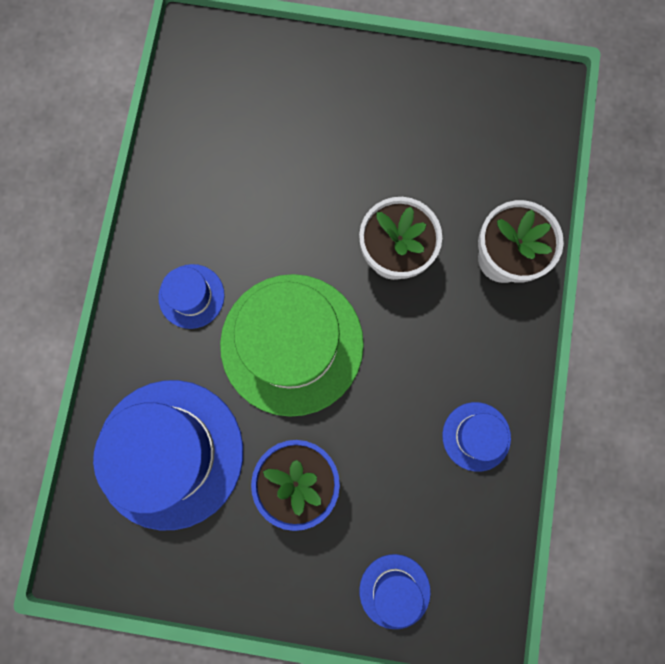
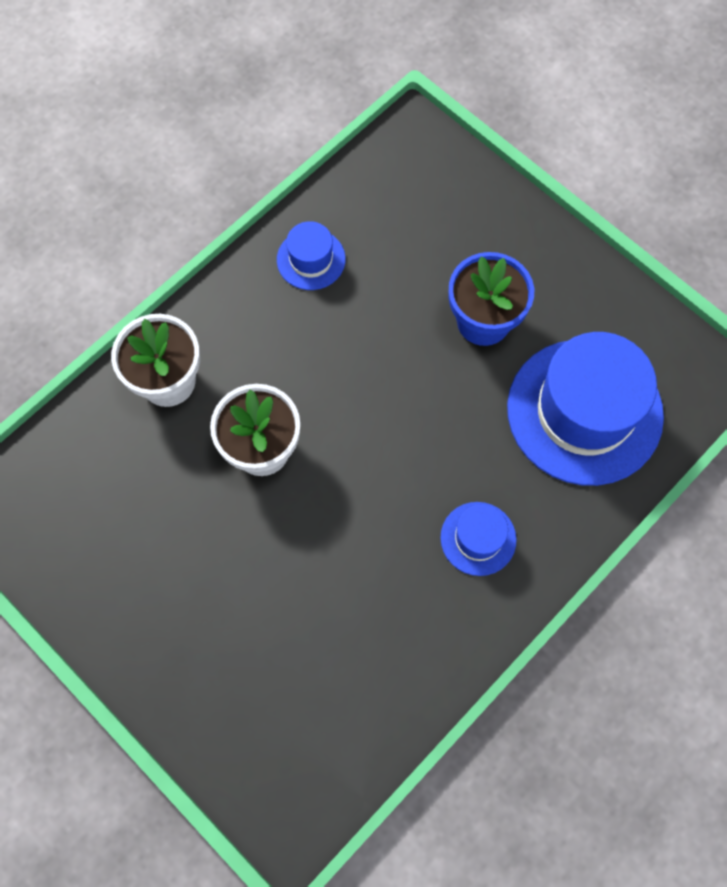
camera: 145 degrees left, 10 degrees down
green hat [220,274,364,417] -> none
blue hat [359,554,431,629] -> none

